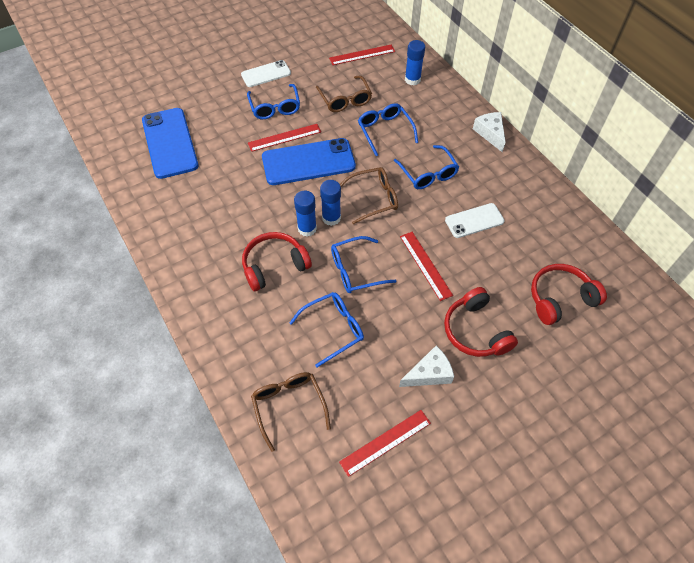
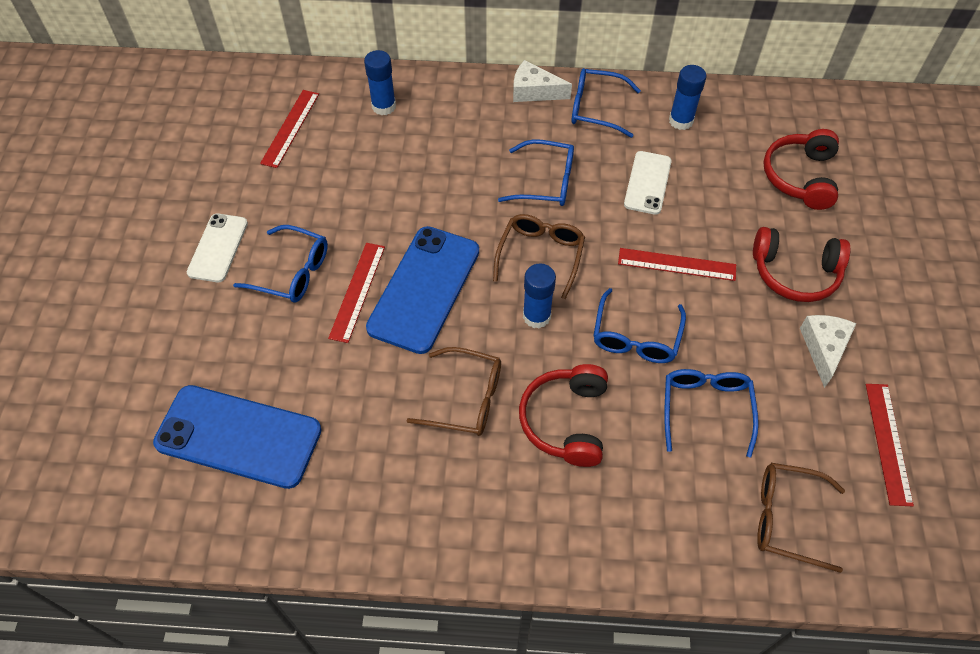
camera: 55 degrees left, 0 degrees up
blue glue stick [294,191,317,237] -> blue glue stick moved to [669,65,706,130]
brown glasses [316,76,372,112] -> brown glasses moved to [406,347,501,436]
blue glasses [358,103,418,156] -> blue glasses moved to [571,68,641,138]

